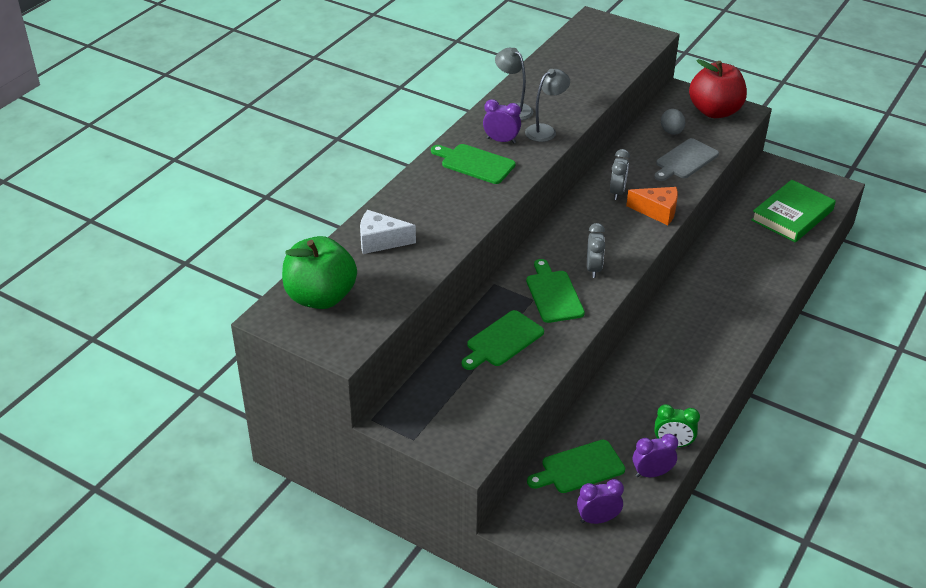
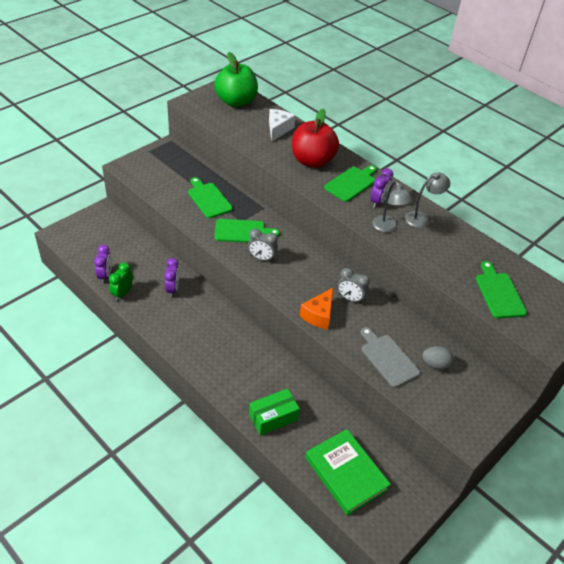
camera: 100 degrees right, 5 degrees up
green cutting board [527,440,625,493] -> green cutting board moved to [476,261,527,318]
purple clock [577,479,624,524] -> purple clock moved to [164,258,179,297]
red apple [689,59,747,118] -> red apple moved to [292,109,339,168]
none -> green box [249,389,300,436]

